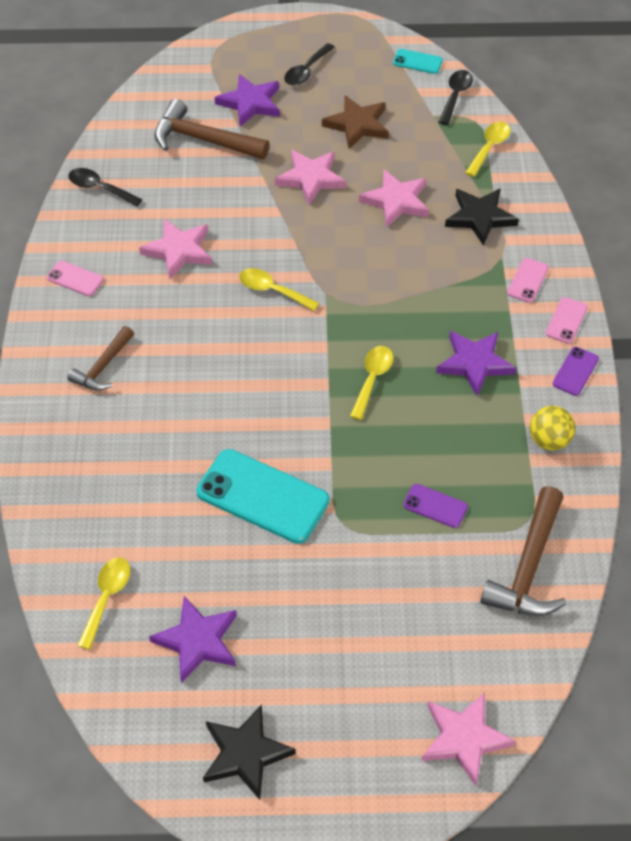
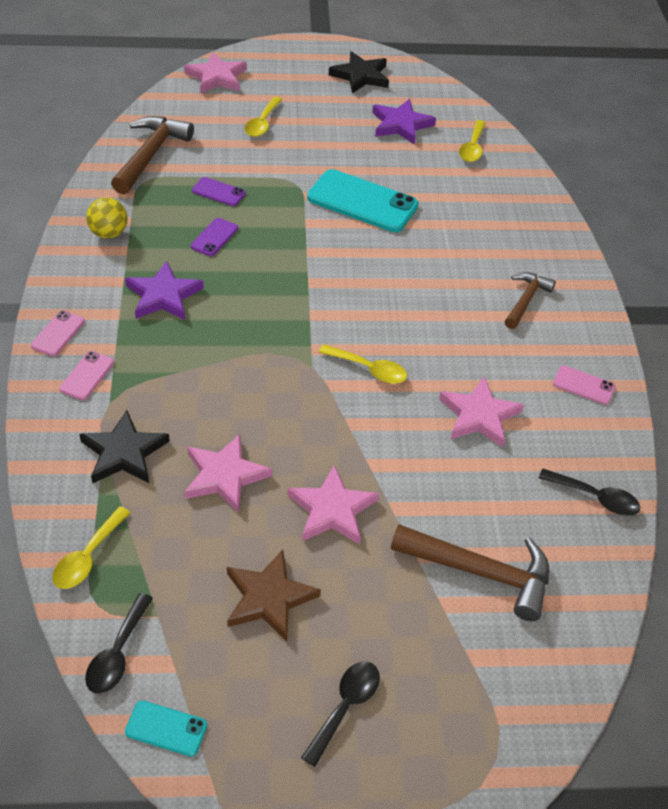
camera: 175 degrees right, 5 degrees down
purple star [215,74,280,127] -> none
yellow spoon [350,346,393,420] -> yellow spoon moved to [245,97,282,137]
purple phone [552,347,599,396] -> purple phone moved to [191,218,238,256]

